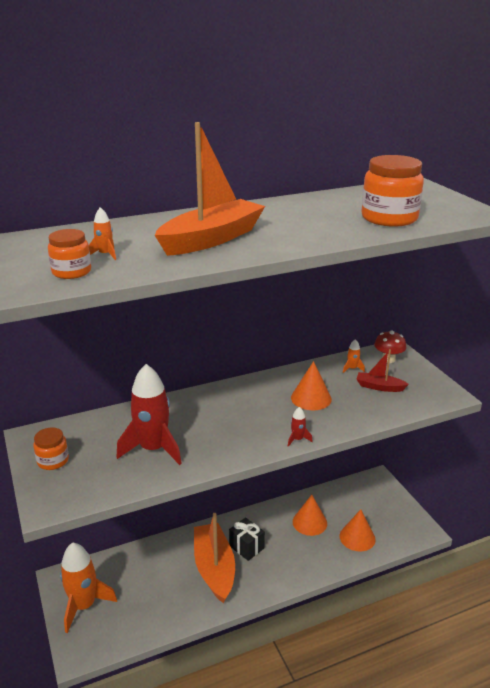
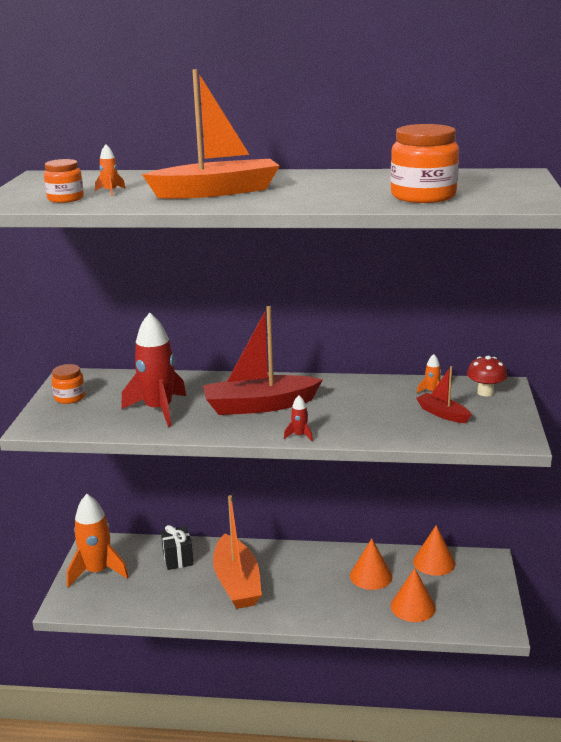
camera: 30 degrees right, 5 degrees down
orange boat [194,513,235,603] -> orange boat turned 150 degrees clockwise [213,495,262,609]
black gift [229,517,265,561] -> black gift moved to [161,525,194,570]
orange cone [291,361,332,410] -> orange cone moved to [413,525,455,576]
none -> red boat [203,306,323,415]

